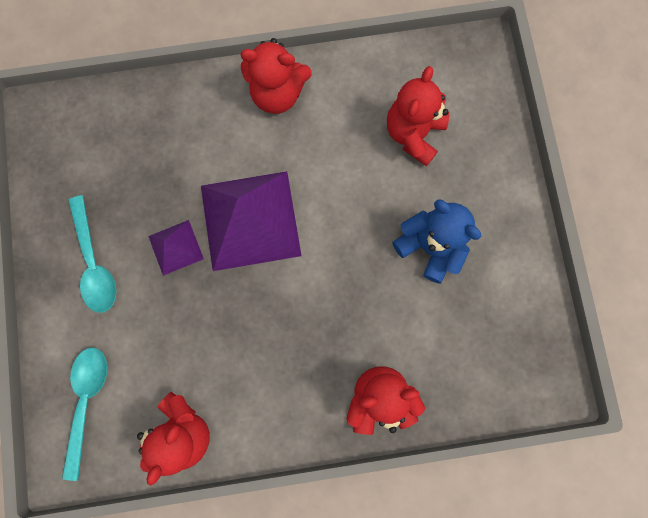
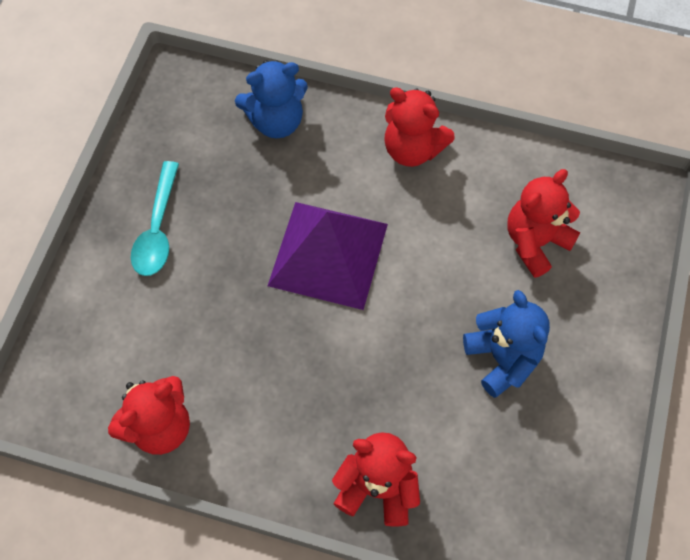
camera: 25 degrees right, 15 degrees down
turquoise spoon [62,348,107,481] -> none
purple pyramid [148,220,204,276] -> none
none -> blue teddy bear [235,60,308,138]

